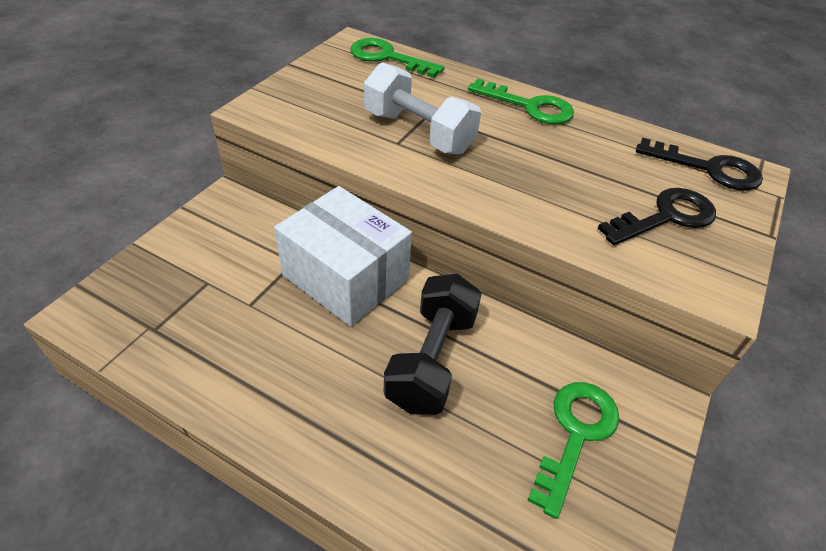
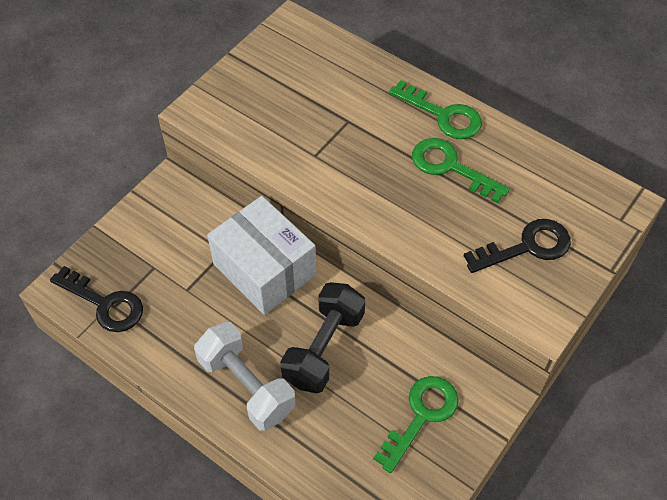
camera: 10 degrees right, 10 degrees up
green key [350,38,444,78] -> green key moved to [412,138,510,204]
white dumbbell [364,62,481,154] -> white dumbbell moved to [194,322,296,431]
black key [636,138,763,191] -> black key moved to [50,266,143,332]

